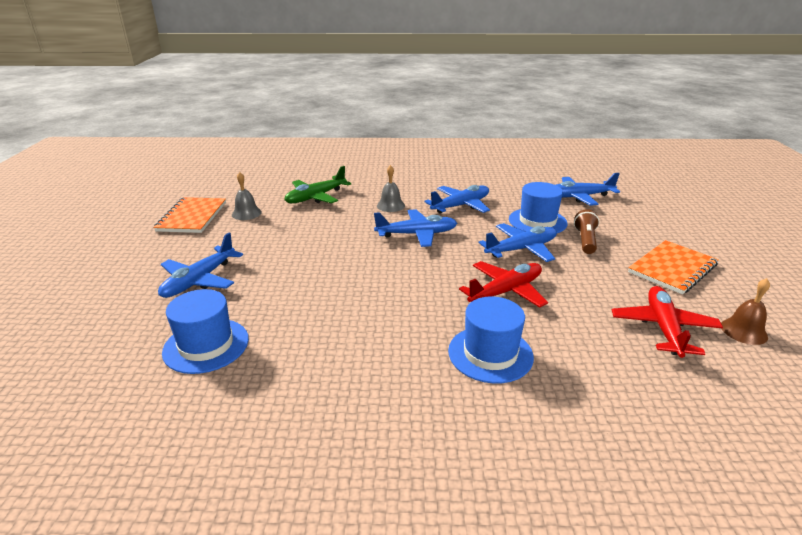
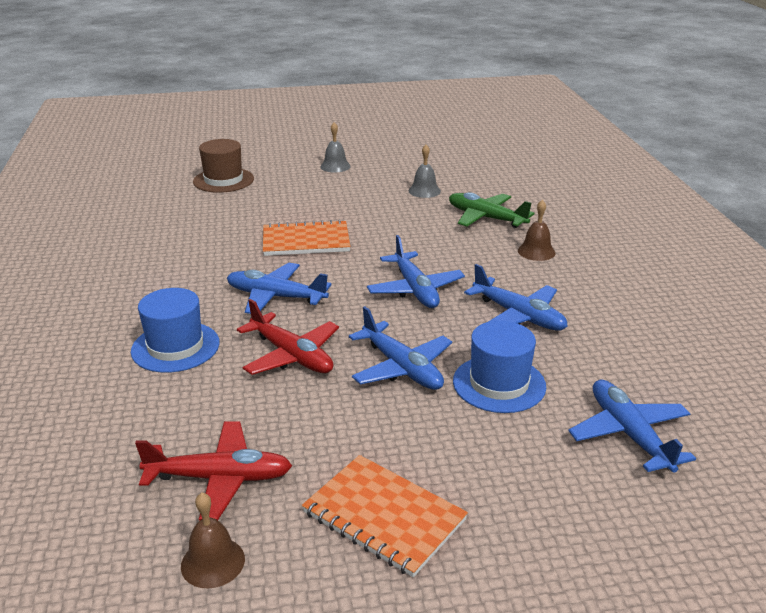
camera: 80 degrees right, 0 degrees up
orange notebook [153,197,226,233] -> orange notebook moved to [263,219,350,256]
blue plane [158,233,243,298] -> blue plane moved to [227,262,332,314]
blue hat [162,289,249,374] -> none
grey bell [377,165,405,212] -> grey bell moved to [320,122,351,172]
brown flashlight [574,209,599,254] -> none
none -> brown hat [193,139,254,193]
none -> brown bell [518,200,555,261]

